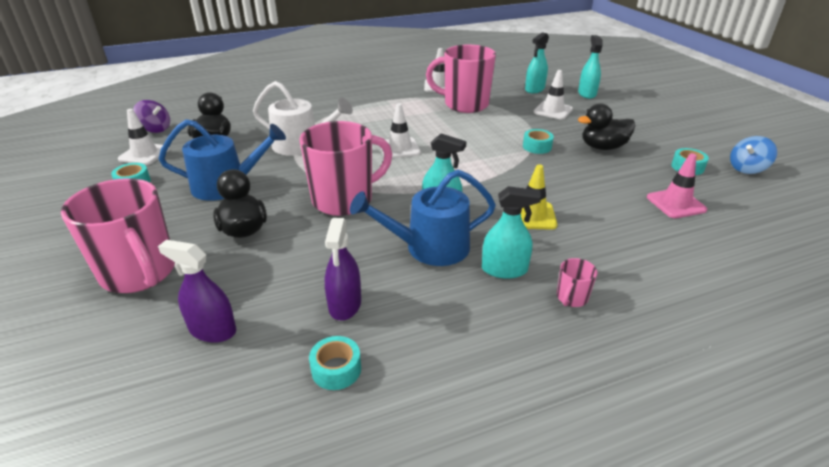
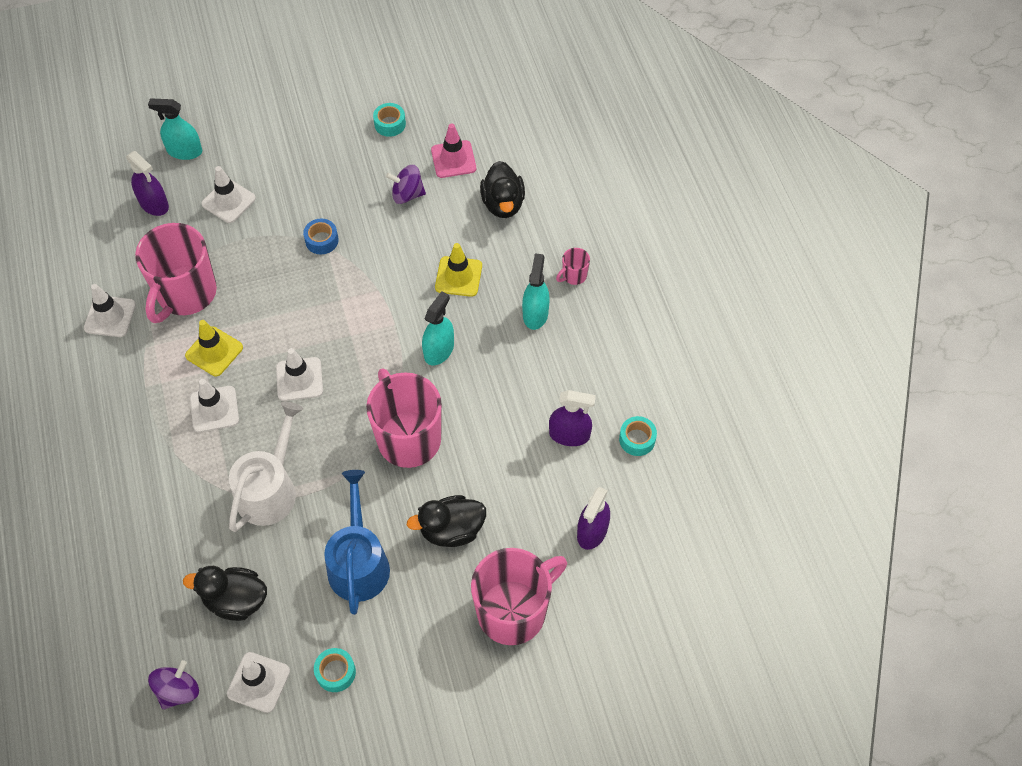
camera: 85 degrees left, 25 degrees up
blue watering can [350,169,496,266] -> none
turquoise tape [523,129,554,154] -> blue tape [303,219,339,254]
turquoise spray bottle [525,32,549,93] -> purple spray bottle [126,151,169,216]
pink mug [557,258,597,307] -> pink mug turned 105 degrees clockwise [556,248,590,285]
black duck [578,103,635,150] -> black duck moved to [480,161,525,218]
blue spinning top [730,136,777,174] -> none
none -> yellow traffic cone [185,320,243,377]
none -> white traffic cone [190,379,239,432]
none -> purple spinning top [386,165,426,204]

